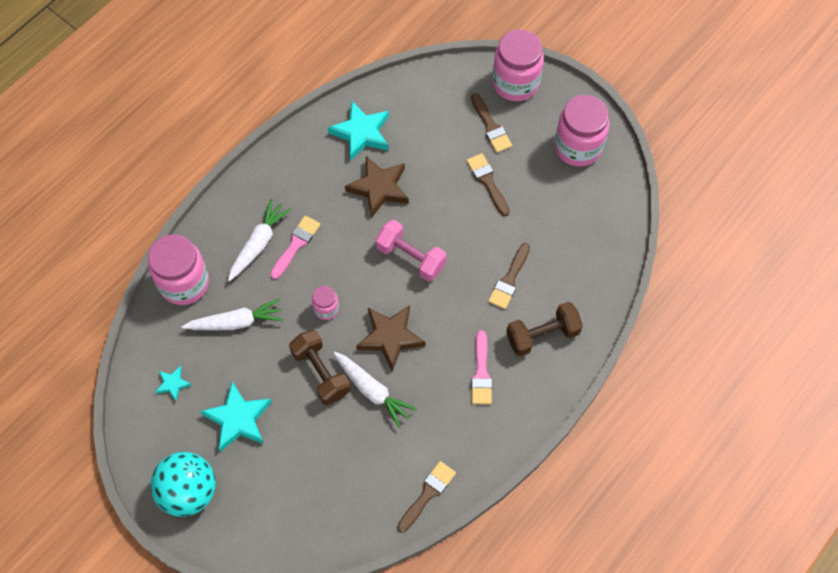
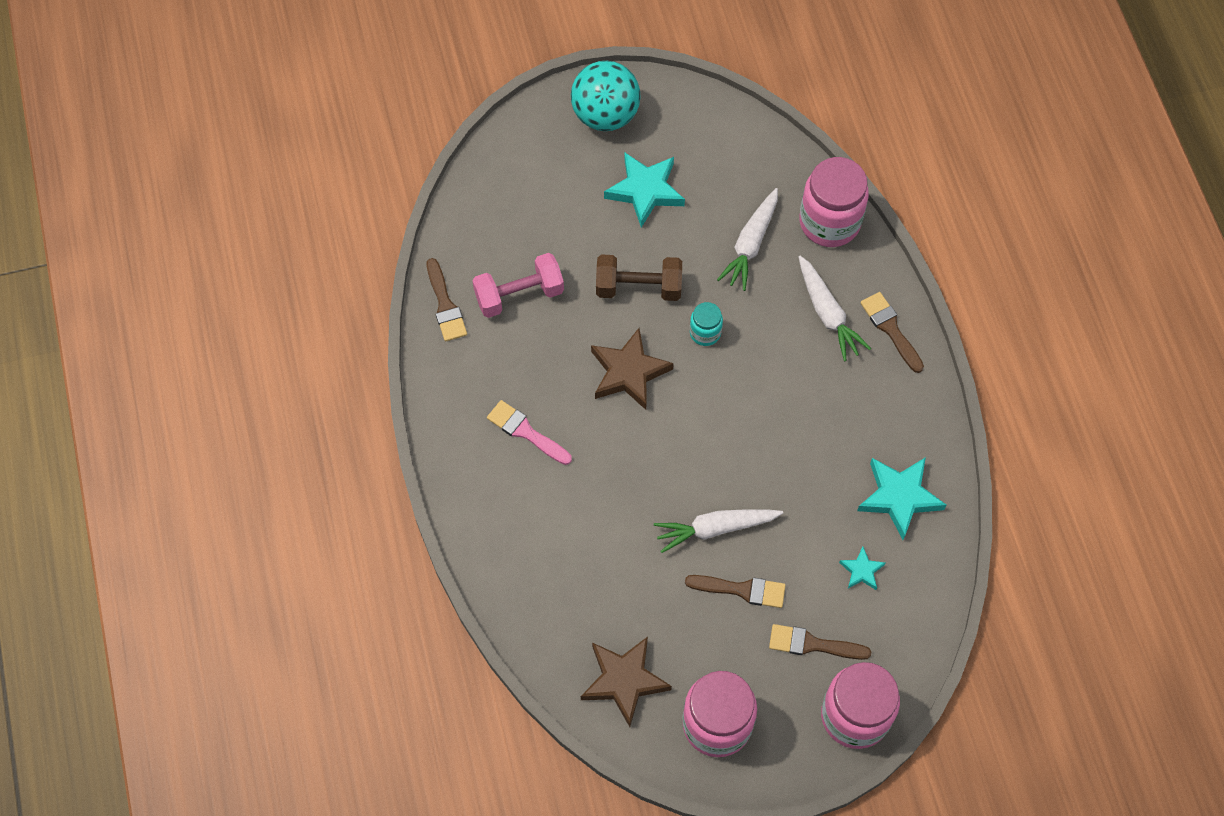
camera: 125 degrees right, 0 degrees up
turquoise star [155,366,192,401] -> turquoise star moved to [839,547,885,590]
pink brush [270,215,320,279] -> none
pink jar [312,286,339,320] -> turquoise jar [690,302,723,346]
white carrot [333,352,417,428] -> white carrot moved to [654,509,783,553]
brown star [345,156,409,218] -> brown star moved to [581,637,672,727]
pink dumbbell [376,220,447,282] -> pink dumbbell moved to [473,253,564,318]
brown brush [488,243,530,309] -> brown brush moved to [860,292,924,373]
brown dumbbell [506,302,583,356] -> none

